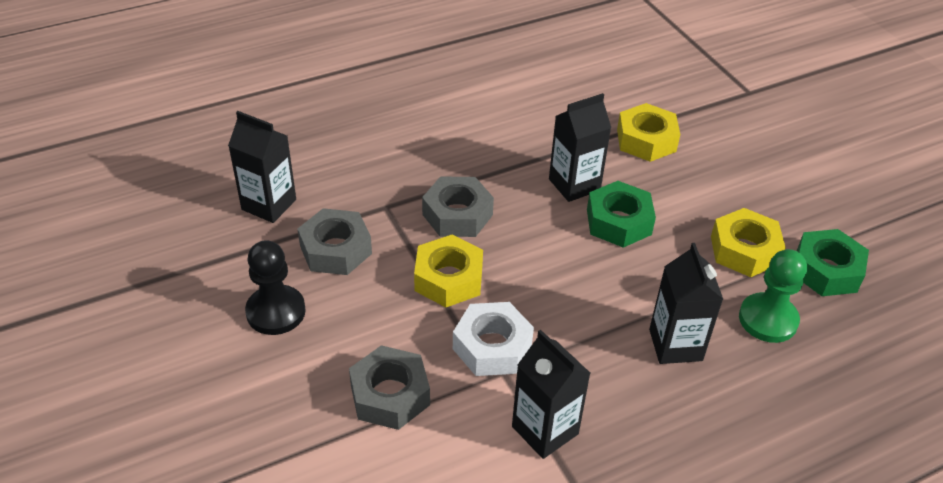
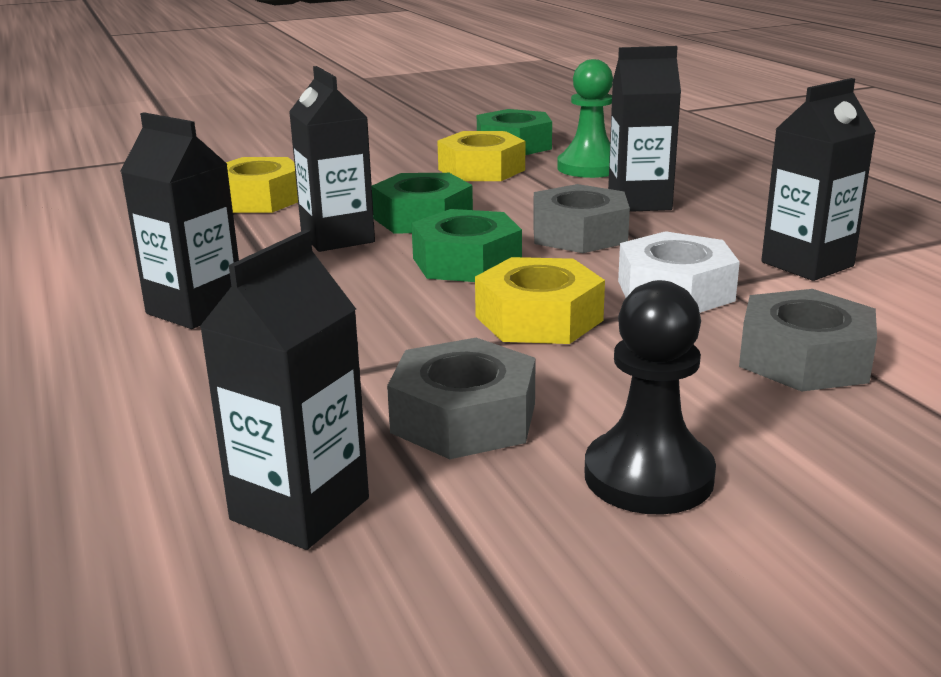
camera: 85 degrees left, 20 degrees down
grey nut [422,177,494,237] -> grey nut moved to [533,184,630,253]
none -> black carton [120,112,239,329]
none -> green nut [411,209,522,282]

